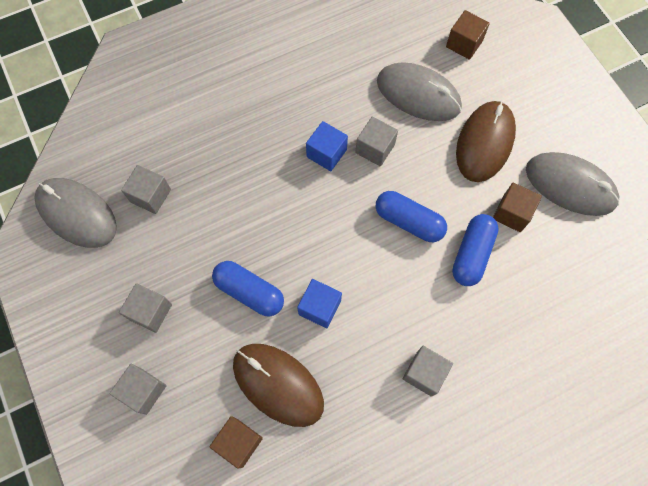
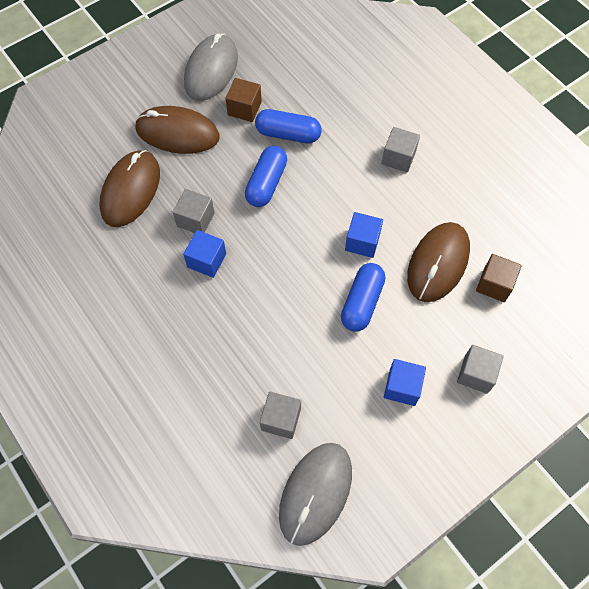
camera: 100 degrees left, 5 degrees down
grey cube [119,283,172,333] -> blue cube [384,359,426,406]
grey mouse [377,62,462,121] -> brown mouse [100,150,160,227]
brown cube [446,10,490,60] -> none

